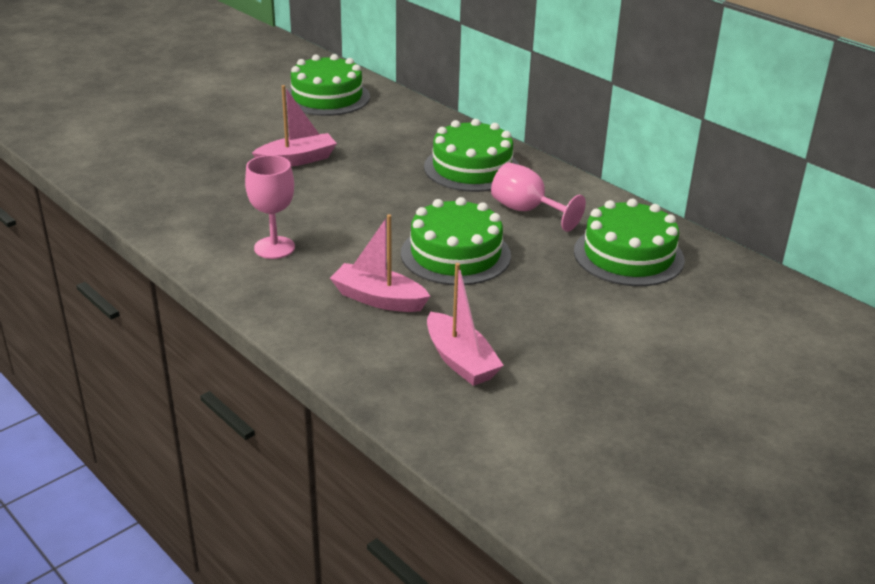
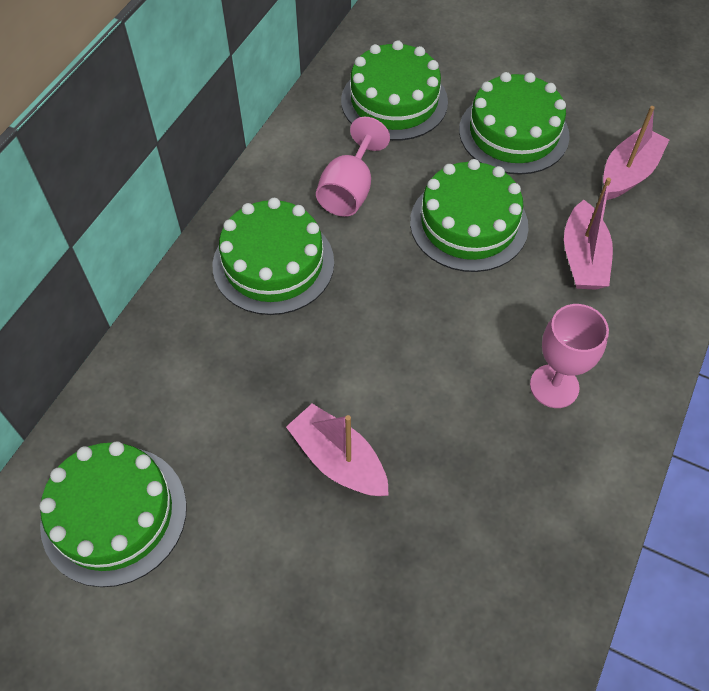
camera: 110 degrees left, 25 degrees up
none -> green cake [459,72,570,175]

